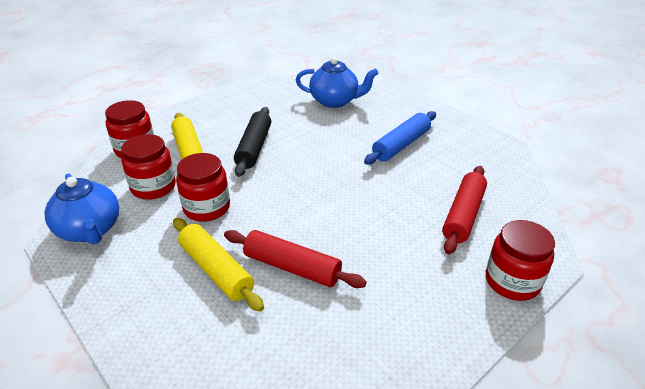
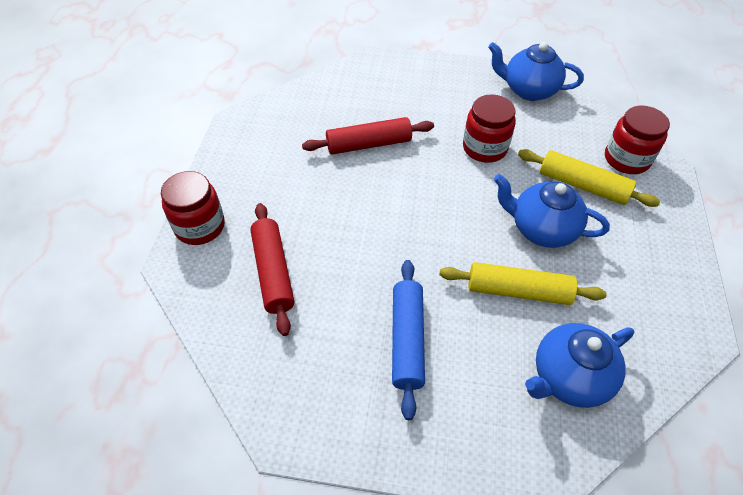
camera: 140 degrees right, 15 degrees up
red jar [121,134,176,200] -> none
yellow rolling pin [173,218,264,312] -> yellow rolling pin moved to [439,262,607,305]
black rolling pin [234,107,271,177] -> blue teapot [494,174,610,248]

